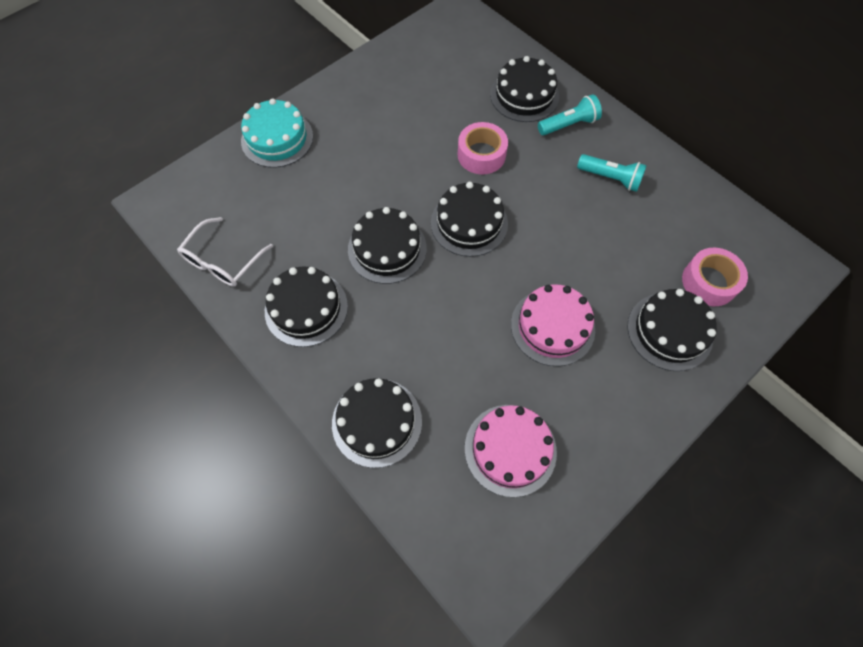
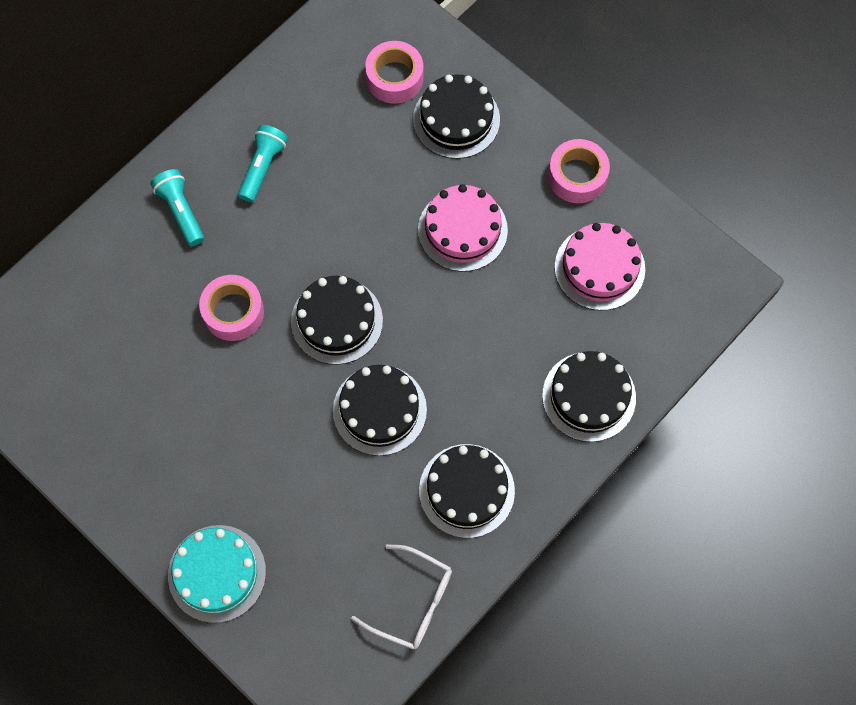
camera: 95 degrees left, 5 degrees up
black cake [490,56,559,122] -> none
none -> pink tape [548,139,610,203]

